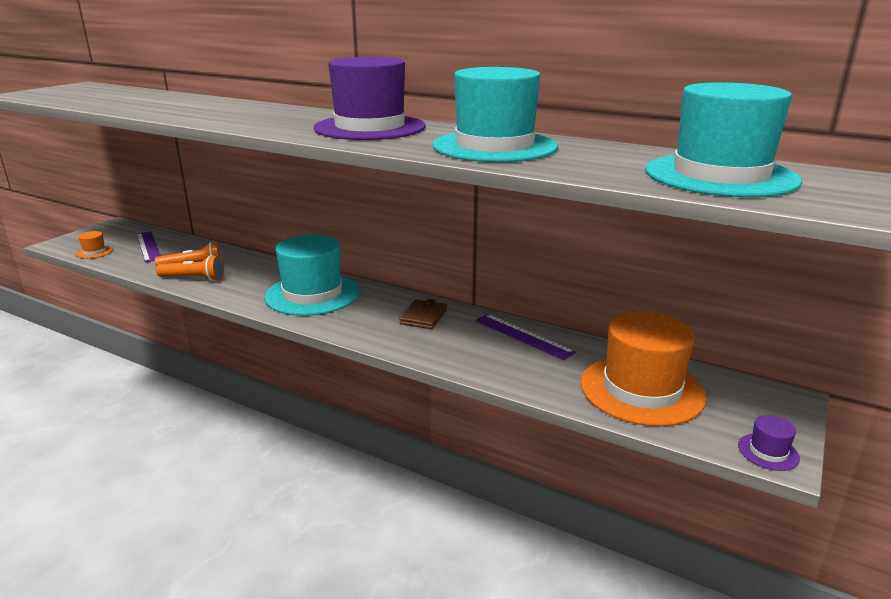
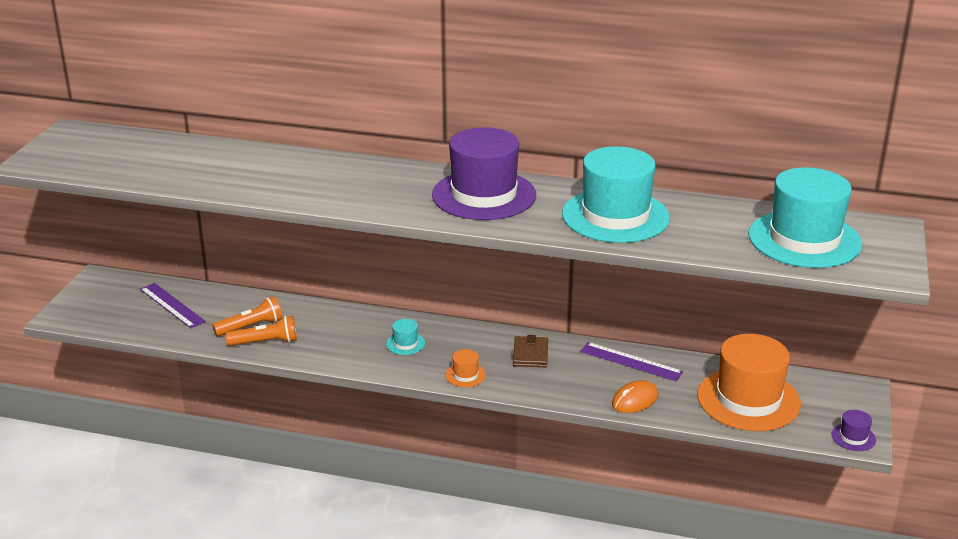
camera: 15 degrees left, 5 degrees up
orange hat [76,231,113,259] -> orange hat moved to [446,349,486,387]
turquoise hat [265,234,360,316] -> turquoise hat [386,319,425,355], size x0.41
none -> orange mouse [612,380,658,413]

